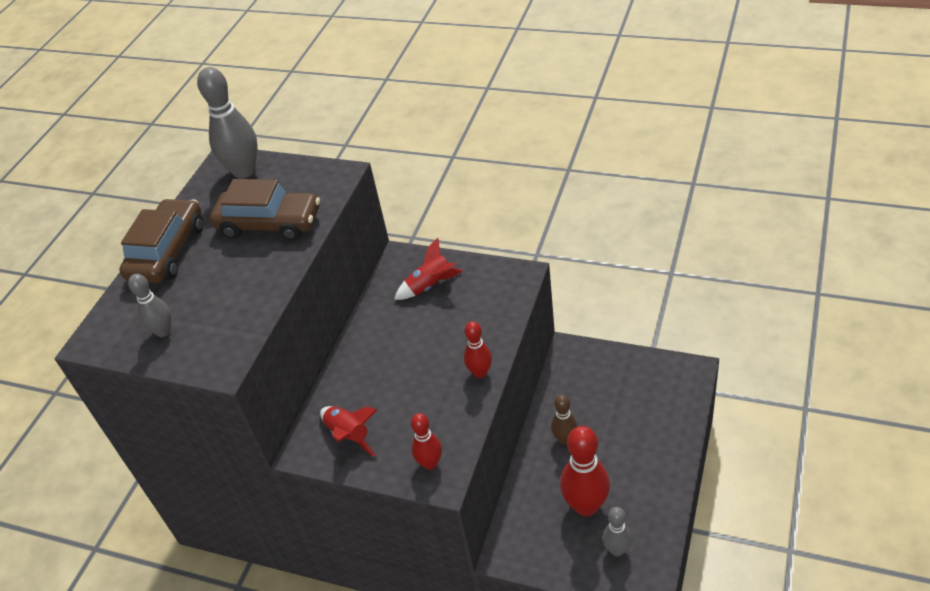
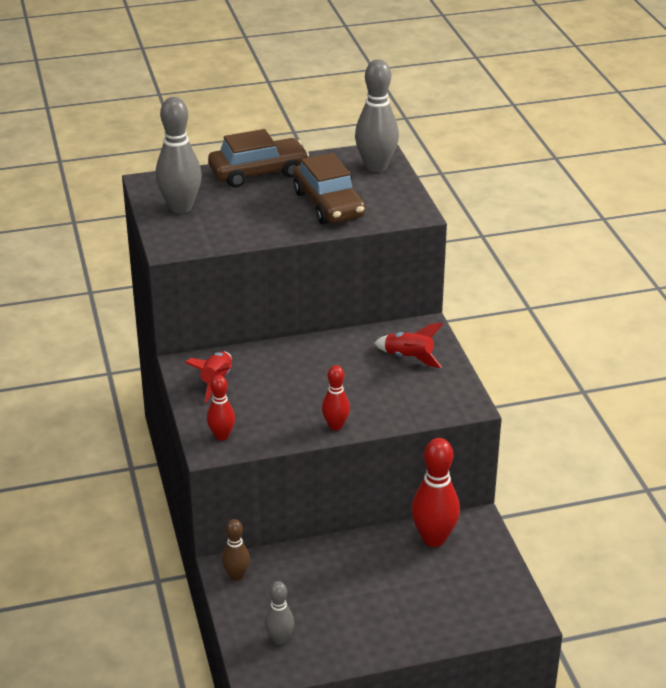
camera: 50 degrees right, 10 degrees down
grey bowling pin [128,274,171,337] -> grey bowling pin [156,97,202,213], size x1.76
brown bowling pin [551,395,577,444] -> brown bowling pin moved to [222,519,250,581]
red bowling pin [560,426,610,516] -> red bowling pin moved to [411,438,460,547]

